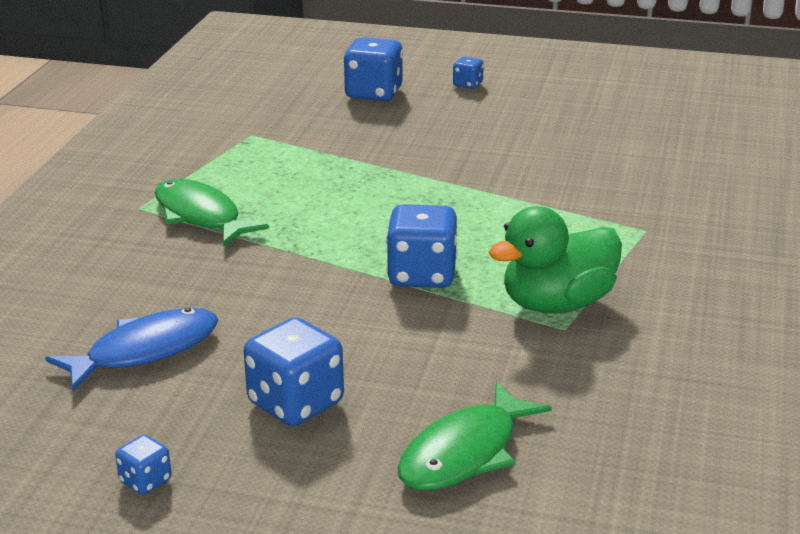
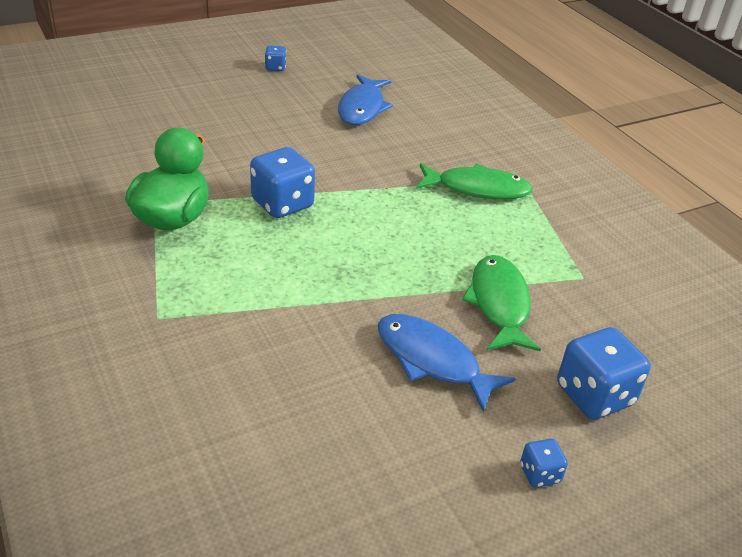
camera: 135 degrees right, 10 degrees up
blue dice [244,317,344,426] -> none
green fish [398,382,552,491] -> green fish moved to [462,255,541,351]
none -> blue fish [378,314,516,412]

